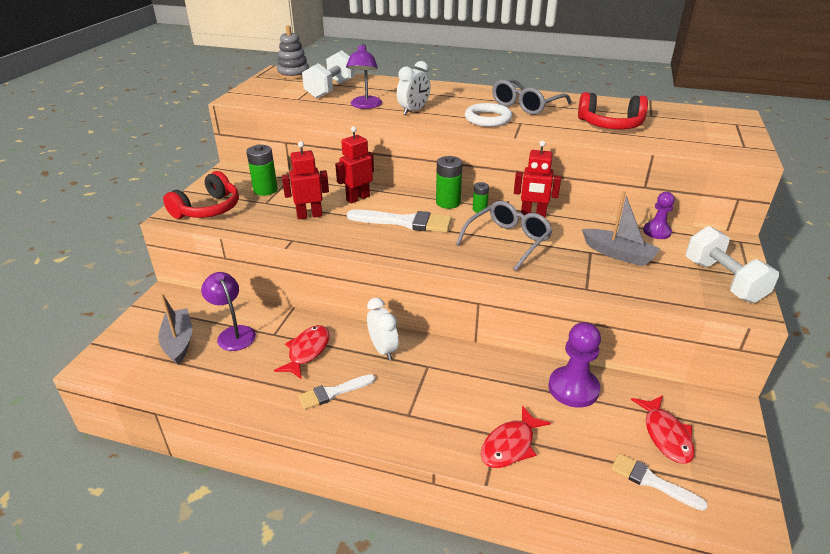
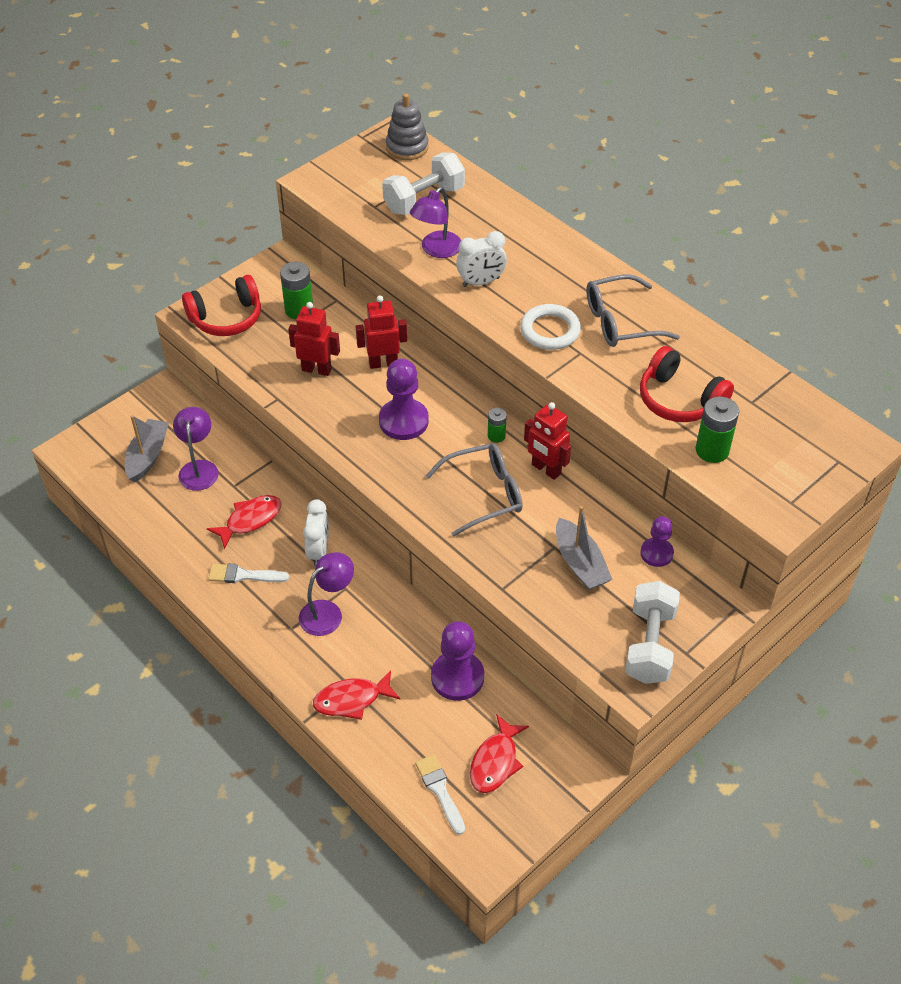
camera: 30 degrees right, 15 degrees up
white brush [347,209,452,232] -> purple pawn [379,359,429,440]
green battery [436,156,463,209] -> green battery moved to [695,396,739,463]
none -> purple lamp [299,552,354,636]

